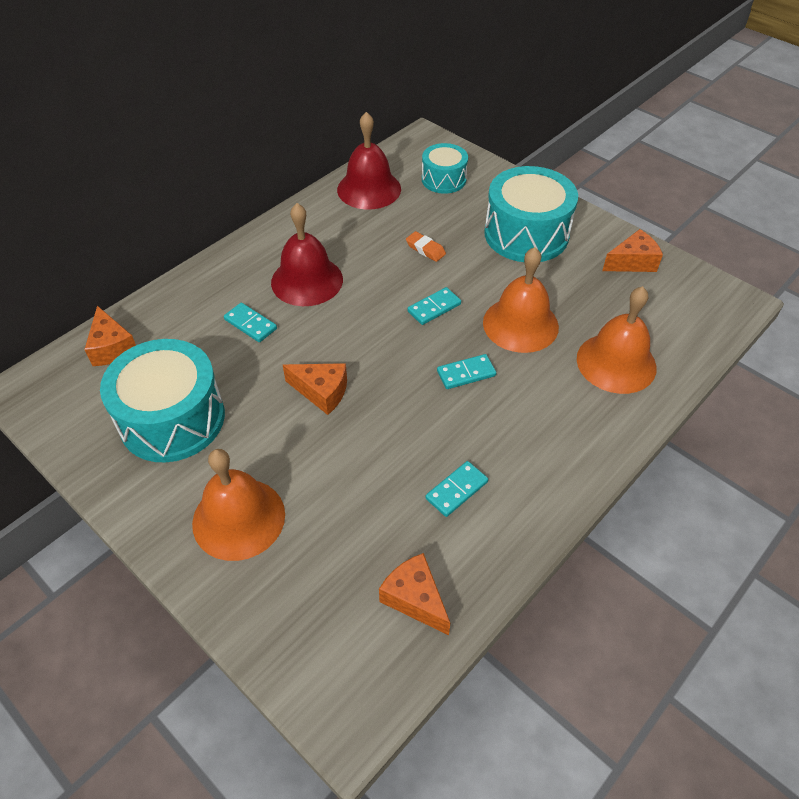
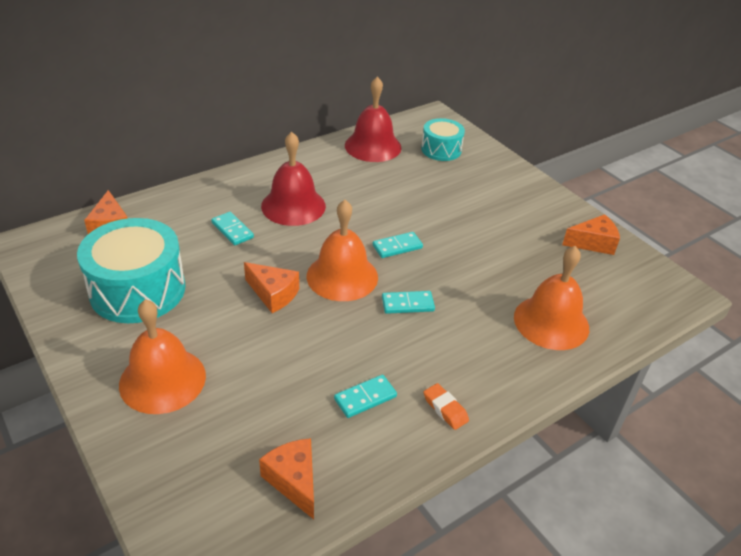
camera: 10 degrees right, 10 degrees down
orange eraser [406,231,446,262] -> orange eraser moved to [424,383,469,430]
orange bell [483,247,559,353] -> orange bell moved to [307,200,378,301]
turquoise drum [484,166,578,262] -> none

